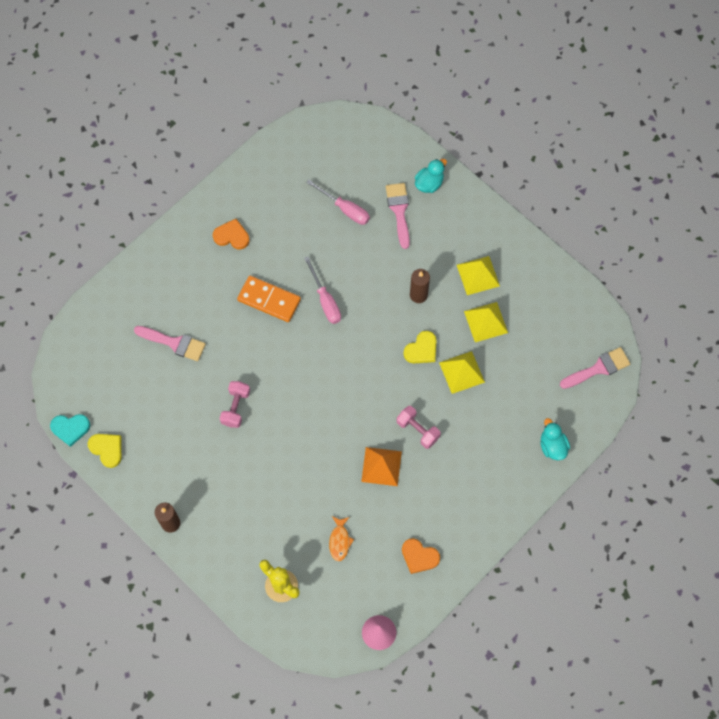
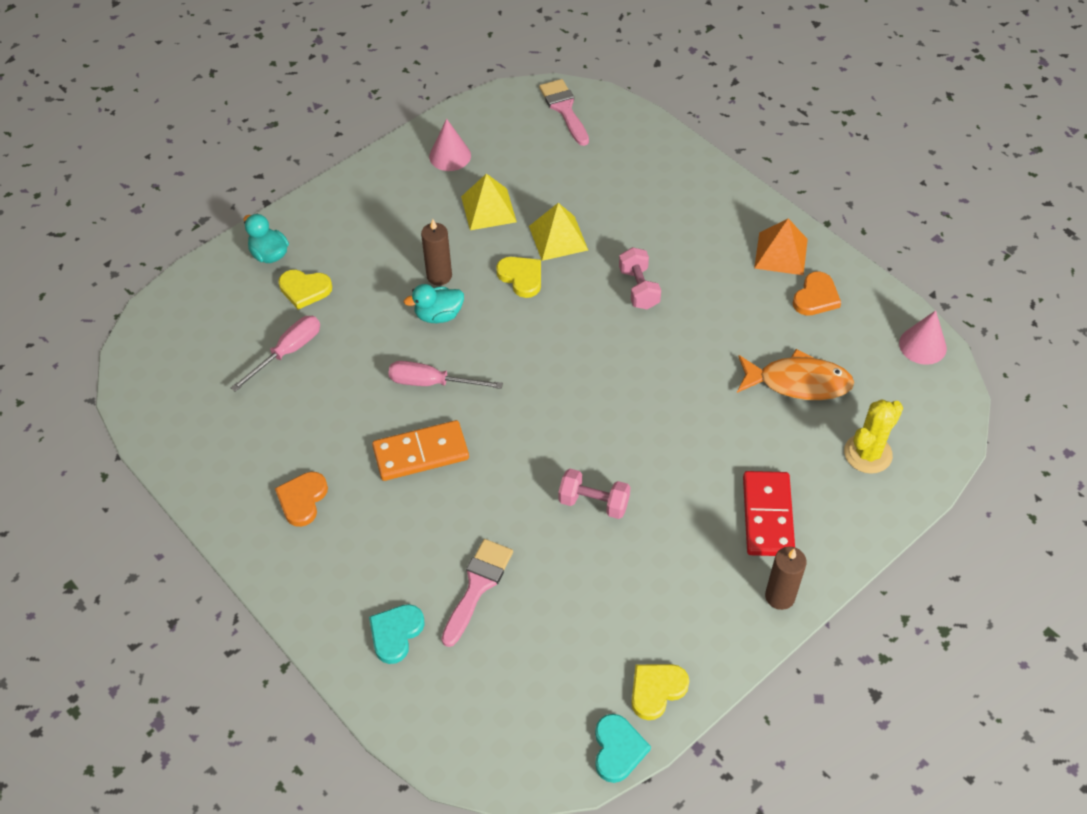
camera: 85 degrees left, 15 degrees down
orange domino [237,276,301,322] -> orange domino turned 45 degrees clockwise [372,420,469,481]
pink screwdriver [304,257,341,324] -> pink screwdriver turned 150 degrees counterclockwise [388,361,503,389]
orange fish [329,516,354,561] -> orange fish [737,349,854,400], size x1.79
orange pyramid [361,447,402,486] -> orange pyramid moved to [754,218,808,275]
pink brush [386,183,410,249] -> yellow heart [278,270,332,310]
pink dumbbell [397,406,441,449] -> pink dumbbell turned 60 degrees counterclockwise [619,247,661,309]
yellow pyramid [457,256,500,295] -> none
turquoise duck [540,418,570,460] -> turquoise duck moved to [404,284,464,323]
none -> turquoise heart [369,604,425,664]
none -> pink cone [429,119,471,171]
none -> red domino [743,471,795,556]

